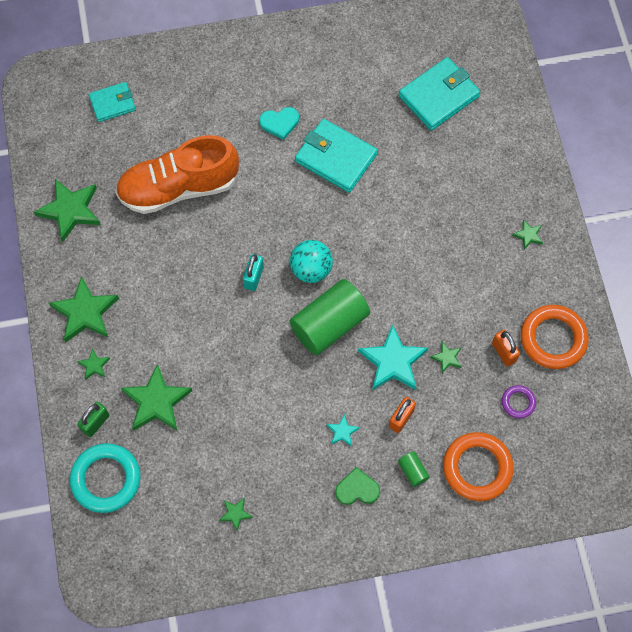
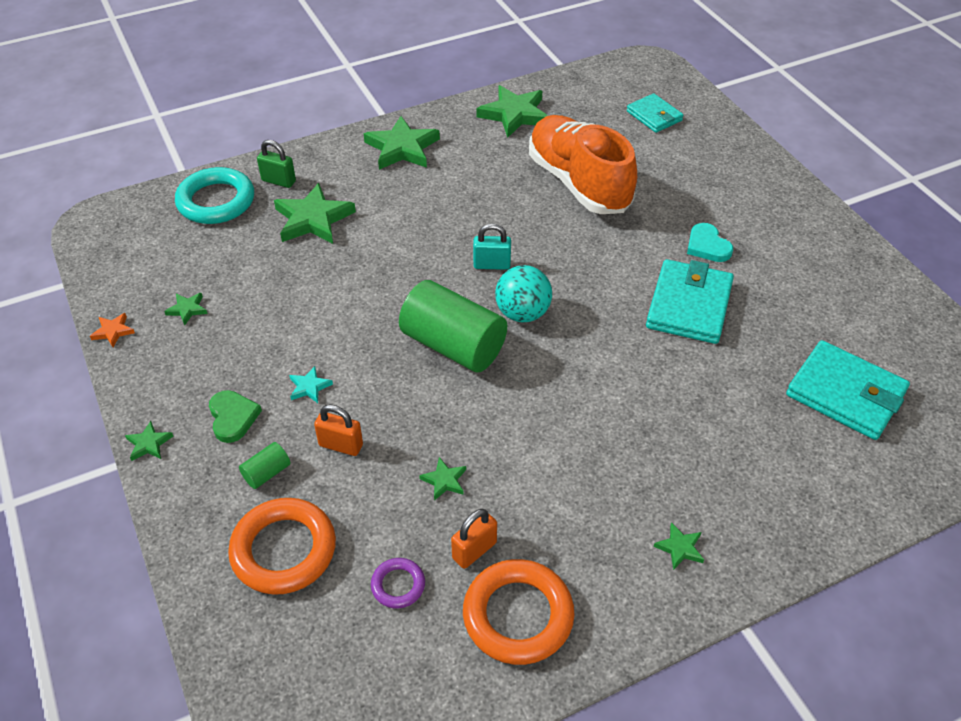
camera: 75 degrees right, 20 degrees down
green star [77,348,110,380] -> green star moved to [125,421,174,461]
turquoise star [358,324,428,391] -> none
none -> orange star [90,313,135,347]

